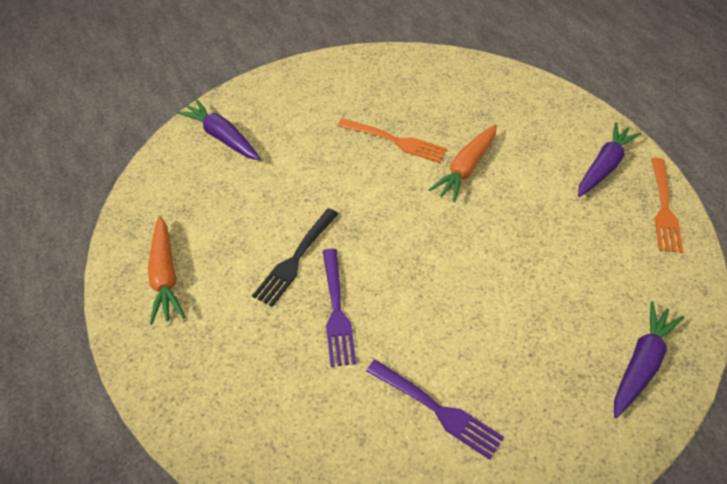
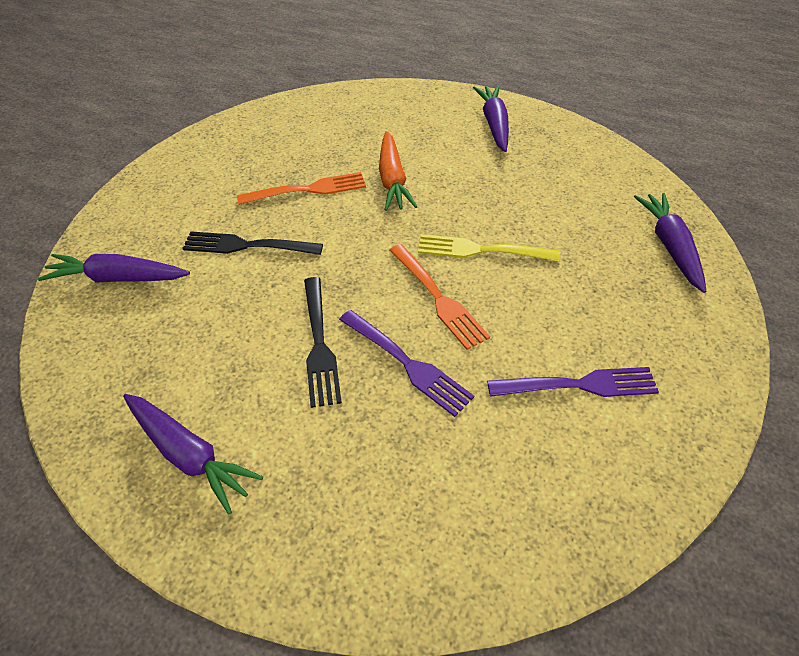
camera: 40 degrees left, 0 degrees up
orange carrot [148,216,185,325] -> purple carrot [123,394,263,515]
orange fork [651,158,684,253] -> orange fork moved to [389,244,490,350]
none -> black fork [182,231,323,255]
none -> yellow fork [418,234,560,262]

